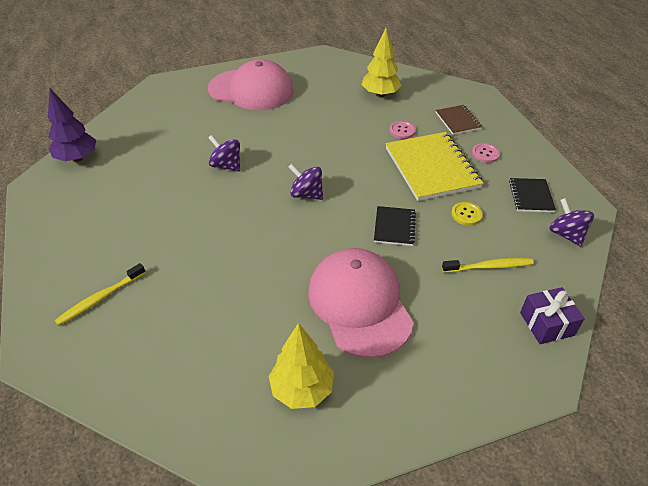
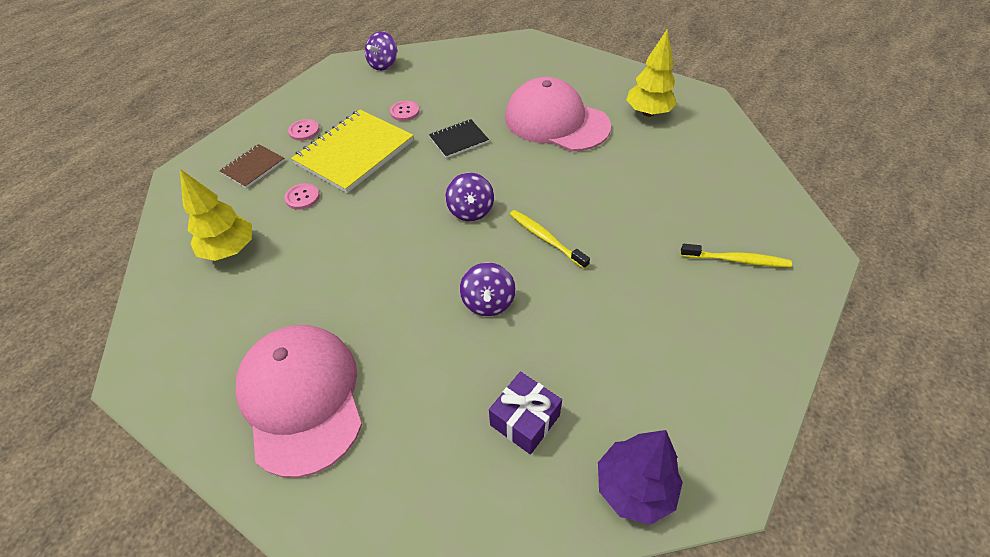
camera: 125 degrees left, 5 degrees up
pink cap [308,248,414,358] -> pink cap turned 90 degrees clockwise [505,77,611,151]
yellow toothbrush [442,258,534,273] -> yellow toothbrush moved to [510,210,590,269]
yellow button [451,202,483,226] -> pink button [390,101,419,121]
black notebook [509,178,556,212] -> none
purple gift [520,287,585,344] -> purple gift moved to [489,372,562,455]

